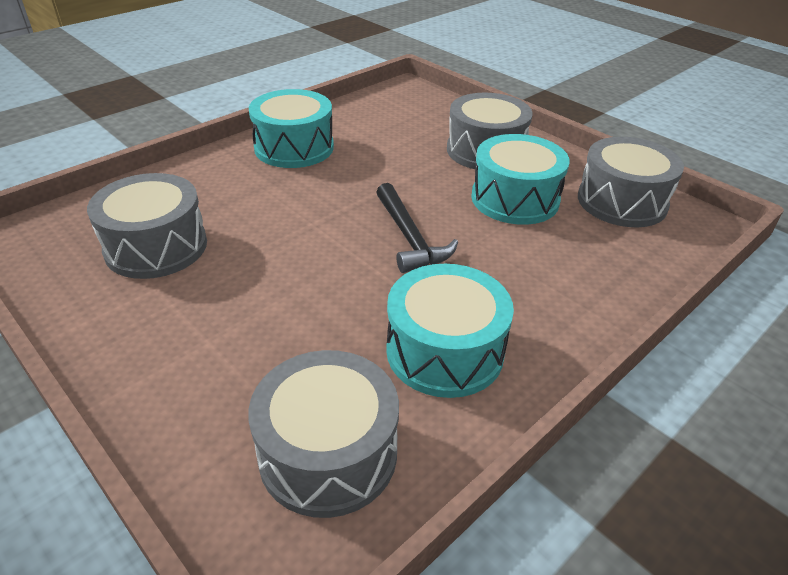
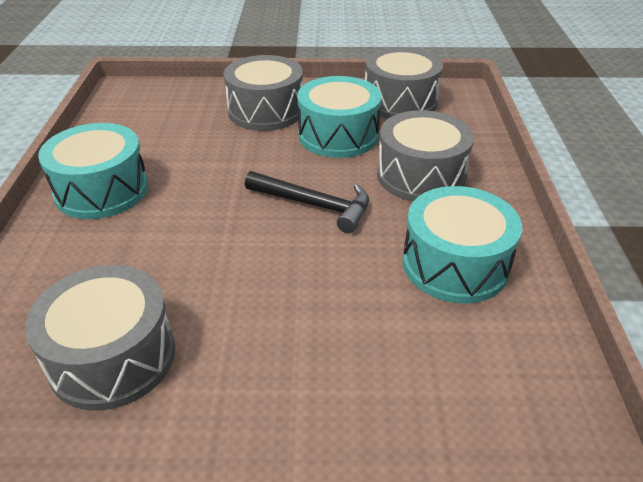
camera: 45 degrees left, 0 degrees up
grey drum [248,350,399,518] -> grey drum moved to [377,110,474,202]

